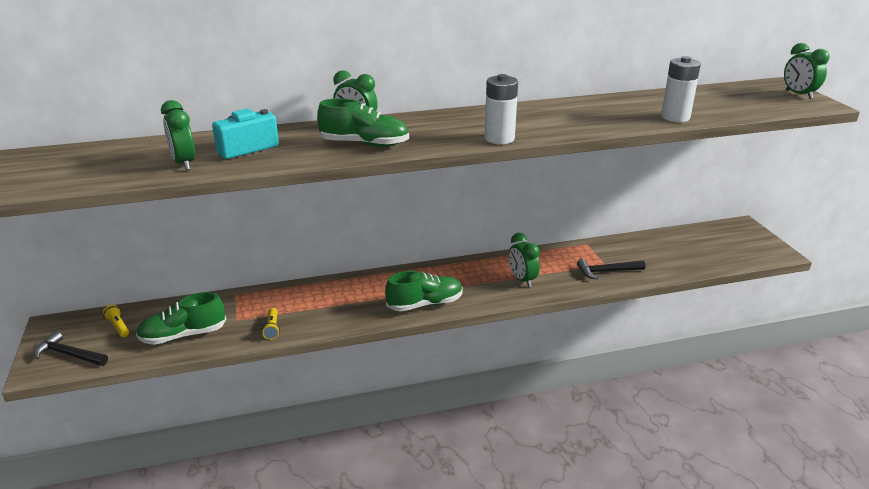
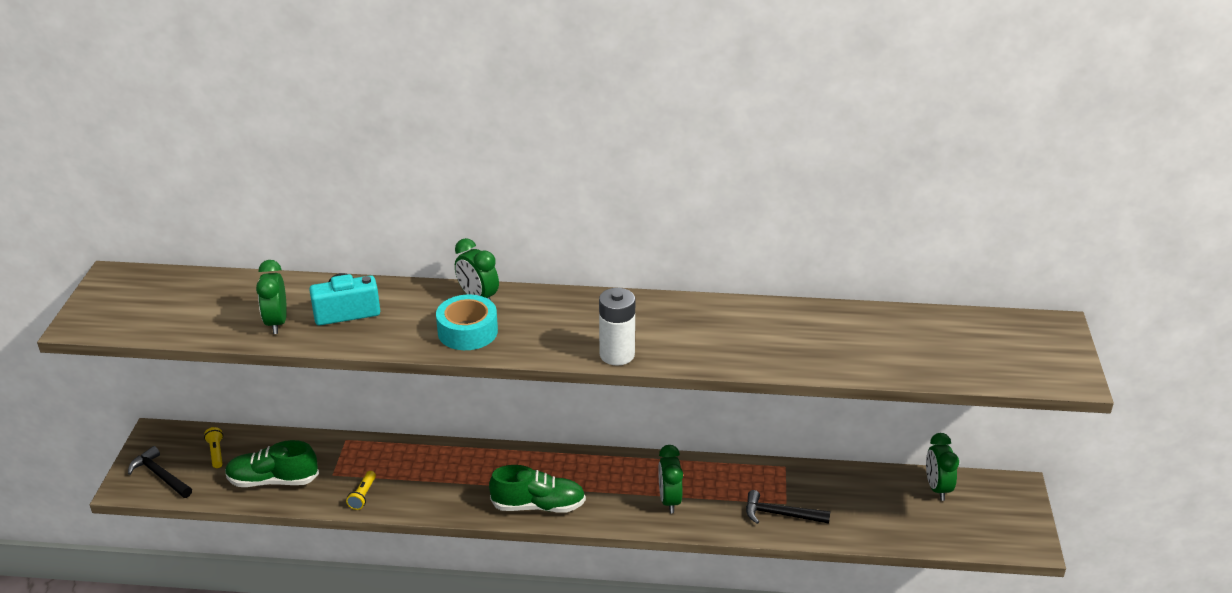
camera: 20 degrees right, 5 degrees up
green shoe [317,98,409,147] -> turquoise tape [436,295,498,350]
white battery [661,56,701,122] -> none
green clock [784,43,830,99] -> green clock moved to [926,433,959,501]

